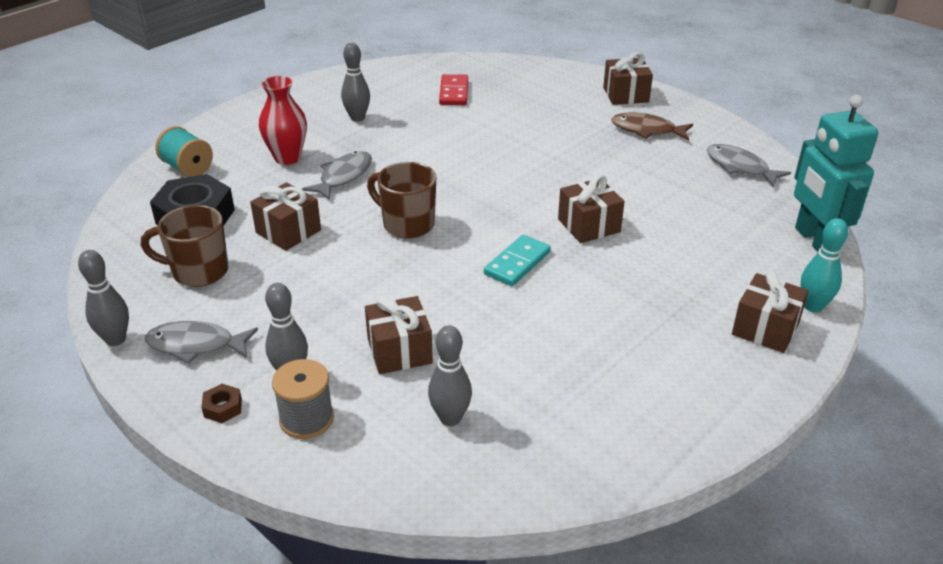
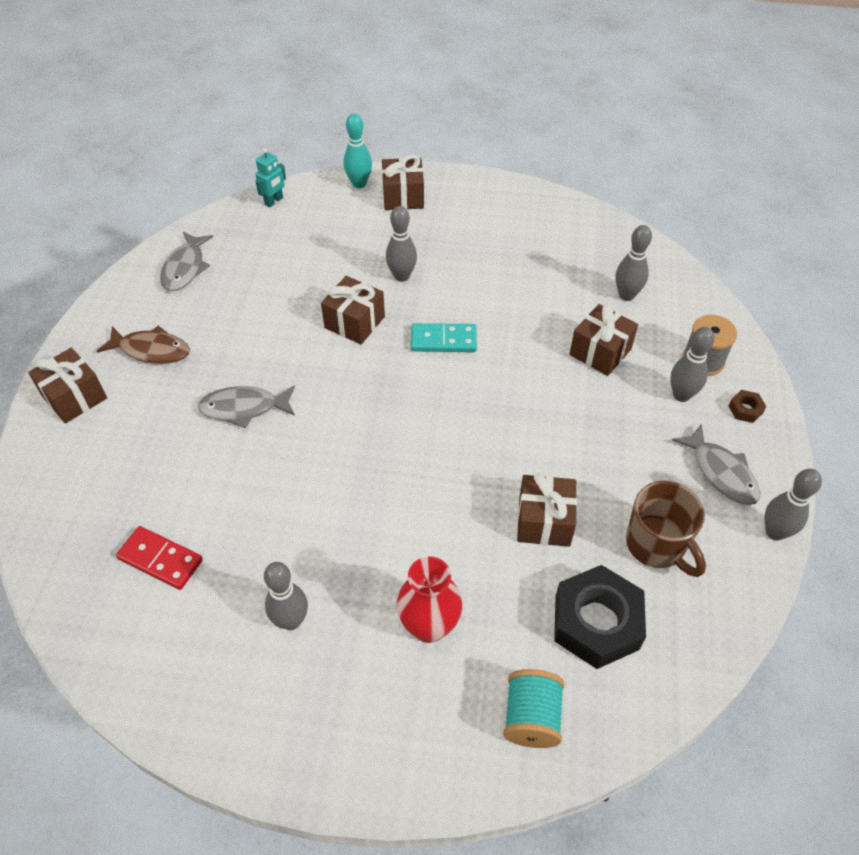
camera: 125 degrees left, 15 degrees up
grey fish [302,151,372,200] -> grey fish moved to [198,385,295,428]
brown mug [367,162,436,239] -> none
red domino [439,74,468,105] -> red domino turned 60 degrees clockwise [116,526,203,590]
brown fish [611,112,693,141] -> brown fish turned 60 degrees counterclockwise [97,326,190,364]
turquoise robot [794,95,878,251] -> turquoise robot [255,148,286,207], size x0.47
none -> grey bowling pin [386,206,417,282]

